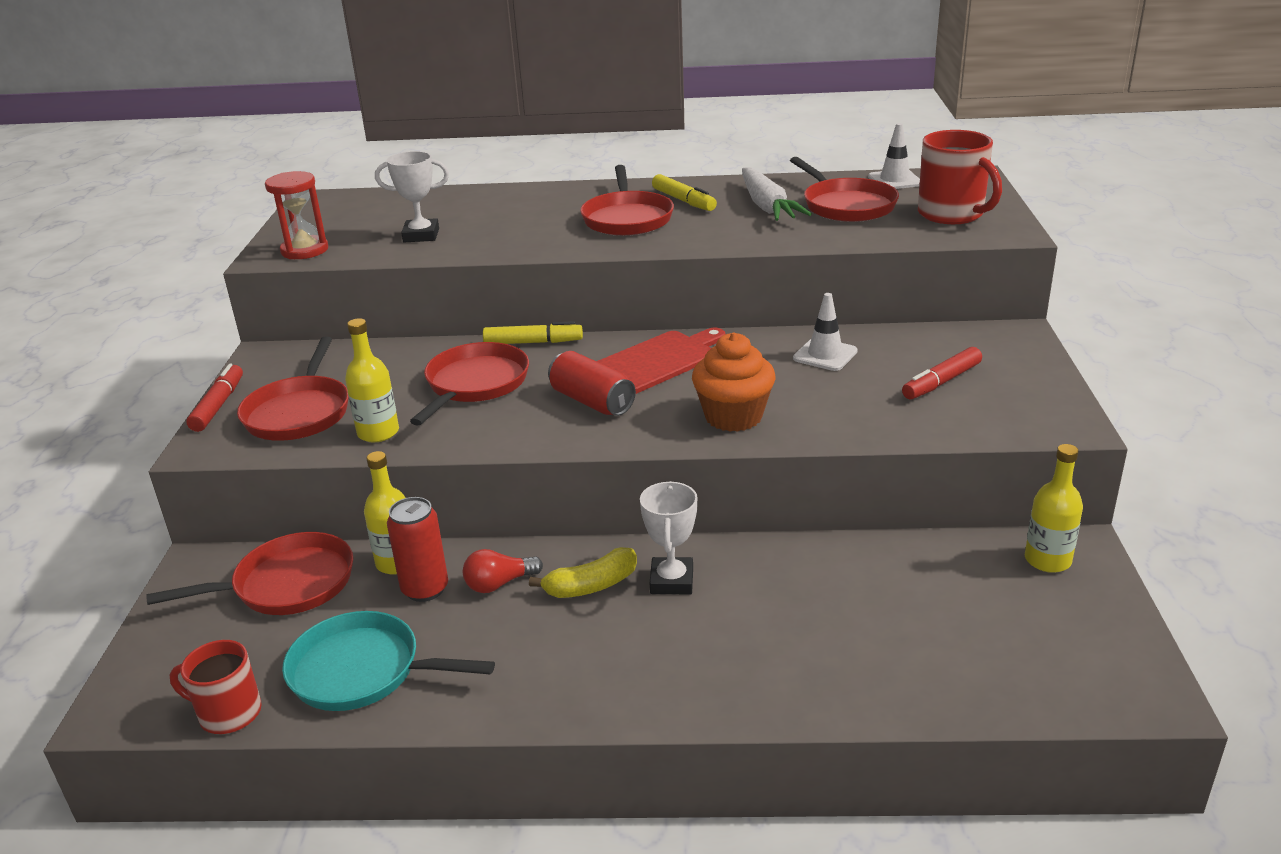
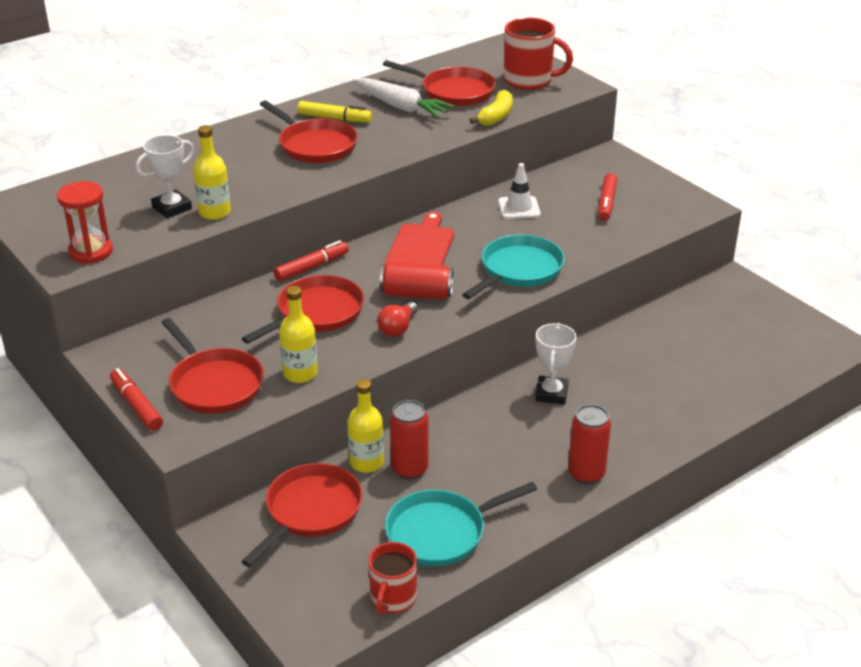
camera: 40 degrees left, 5 degrees up
red mug [169,640,262,734] -> red mug turned 45 degrees counterclockwise [368,542,417,615]
red pan [410,342,529,425] -> red pan turned 60 degrees clockwise [242,275,364,344]
red light bulb [463,549,543,593] -> red light bulb moved to [377,302,418,337]
yellow marker [483,321,583,344] -> red marker [274,240,349,281]
yellow banana [529,547,637,598] -> yellow banana moved to [470,90,513,126]
white trophy [640,481,698,594] -> white trophy turned 45 degrees clockwise [535,323,577,405]
orange cupcake [692,332,775,432] -> turquoise pan [462,235,565,299]
white traffic cone [868,123,920,189] -> none
yellow bottle [1025,444,1083,573] -> yellow bottle moved to [193,125,231,220]
none -> red can [568,404,611,484]

